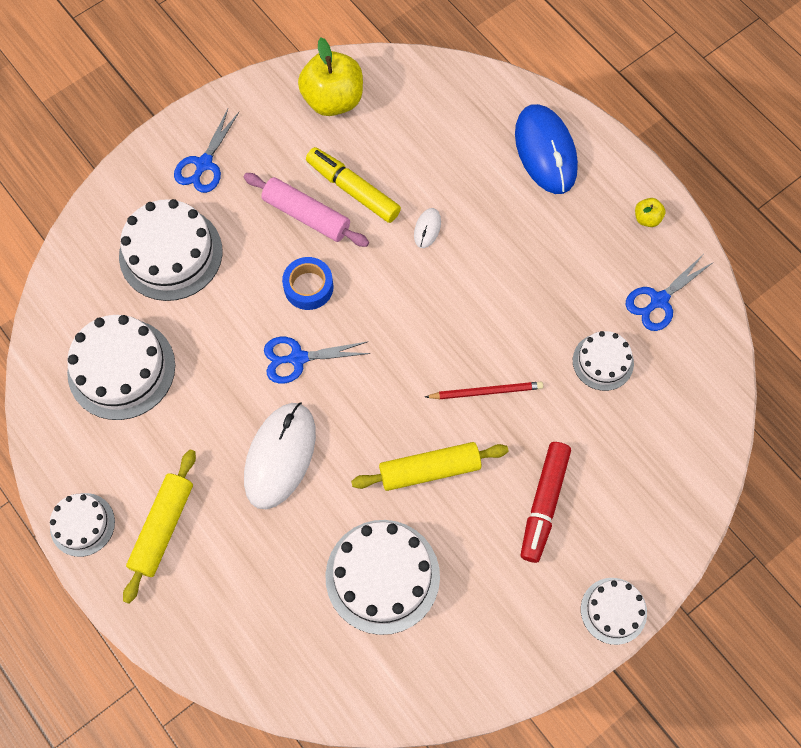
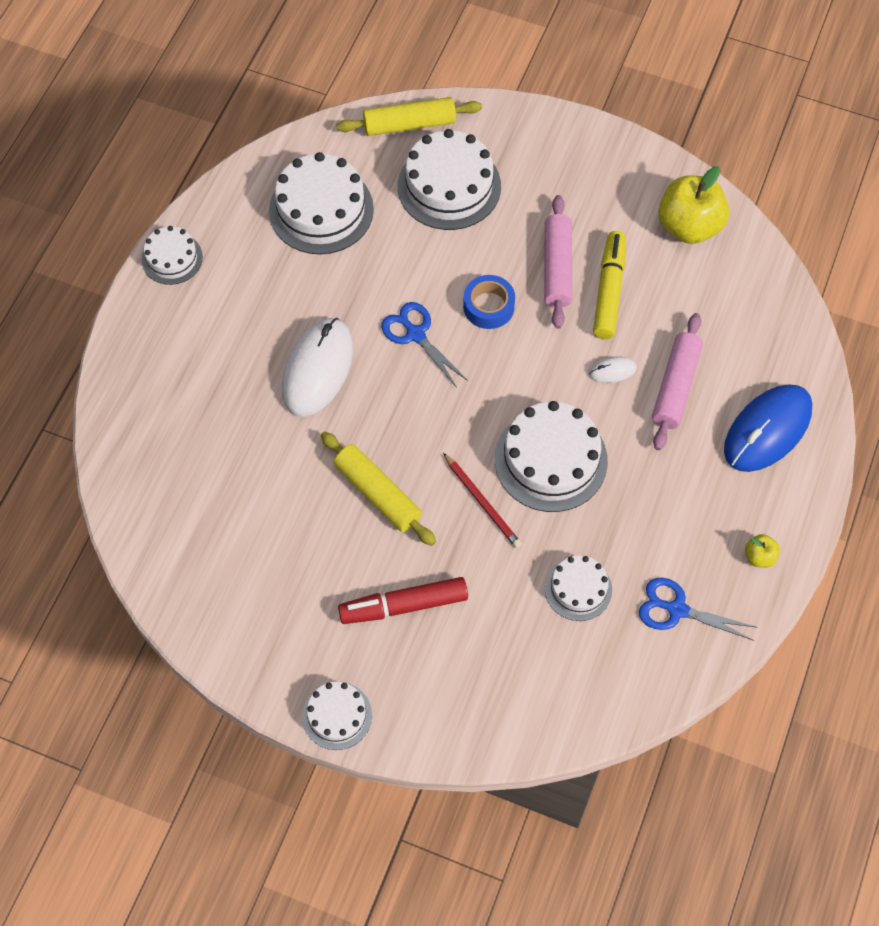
camera: 60 degrees right, 5 degrees down
yellow rolling pin [123,450,196,604] -> yellow rolling pin moved to [337,97,482,136]
blue scissors [174,109,239,193] -> none
white mouse [244,402,316,509] -> white mouse turned 60 degrees counterclockwise [282,318,353,417]
white cake [325,520,440,635] -> white cake moved to [495,401,608,512]
none -> pink rolling pin [652,313,703,450]

